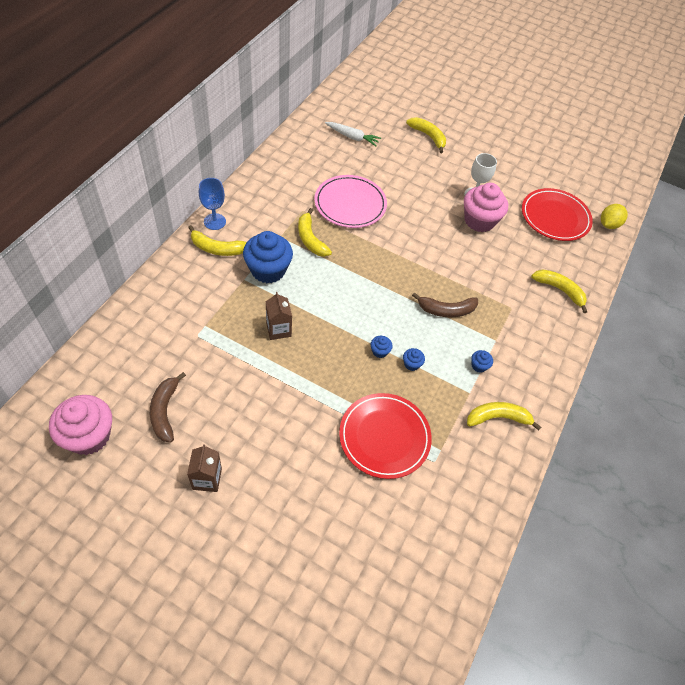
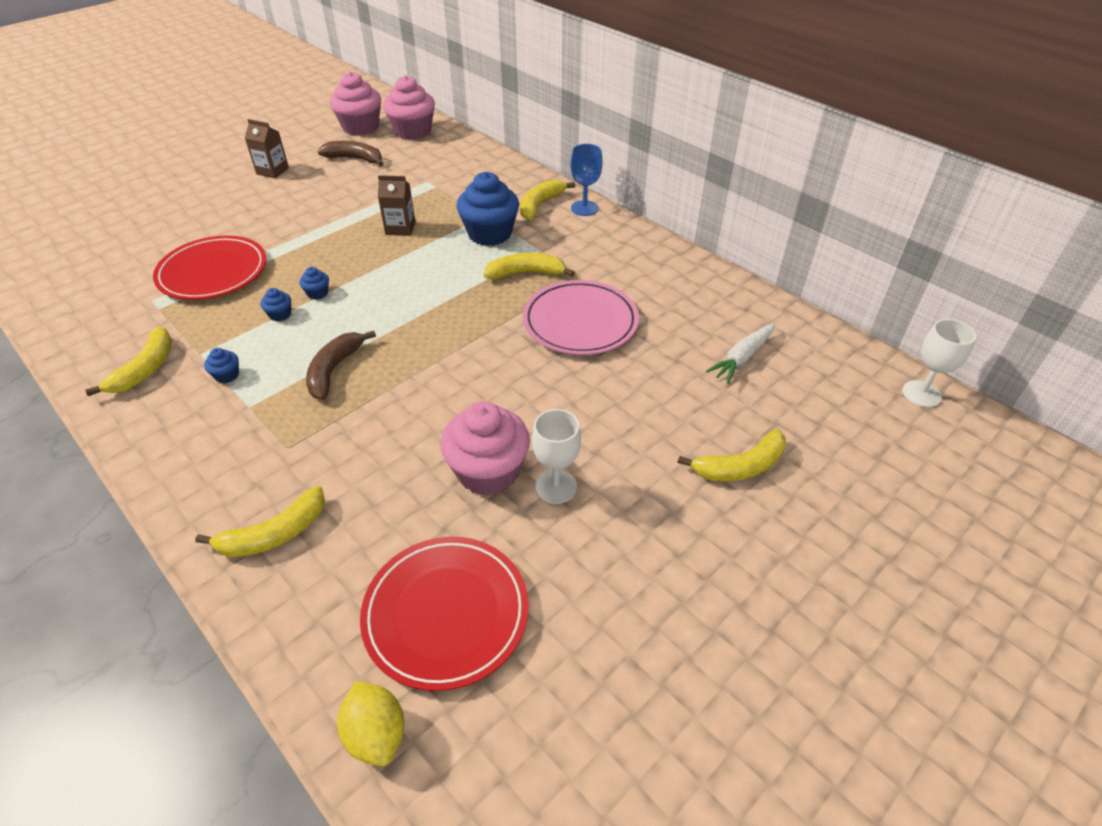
camera: 115 degrees right, 10 degrees down
none -> pink cupcake [383,75,435,140]
none -> white goblet [902,319,976,407]

